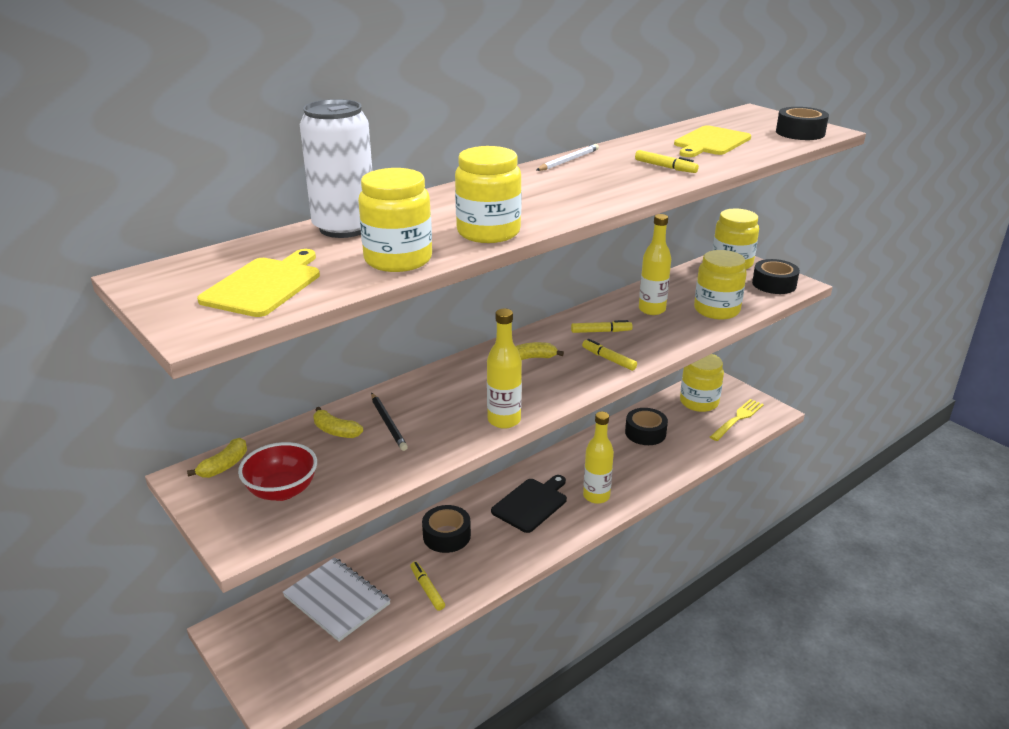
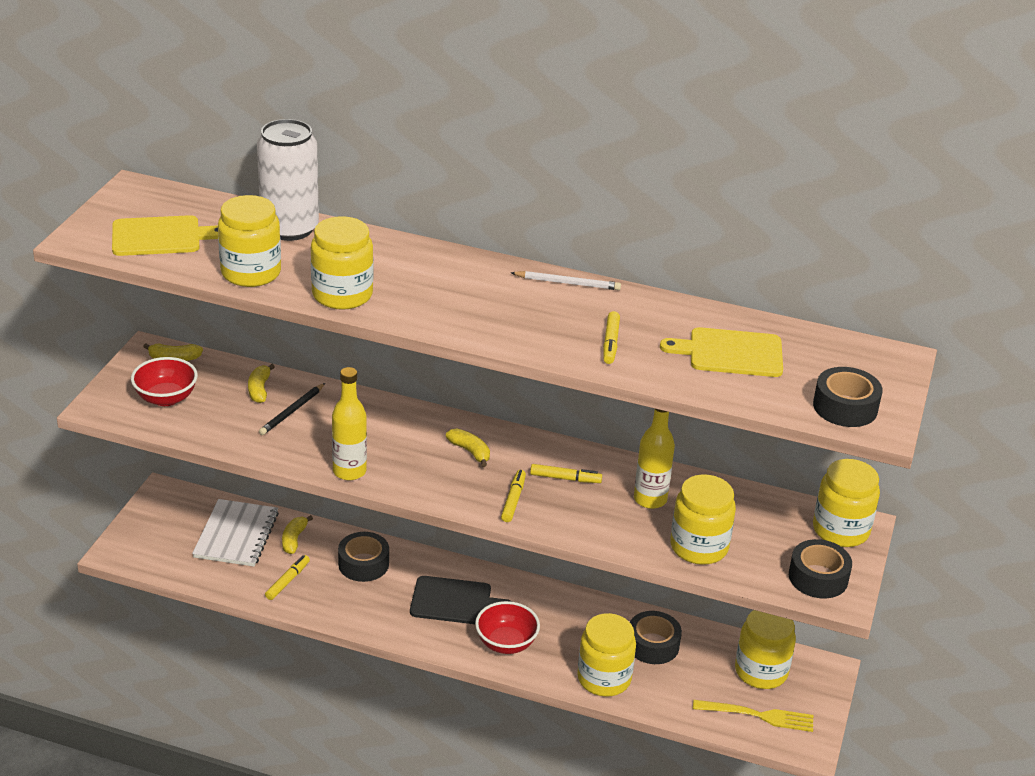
camera: 55 degrees right, 5 degrees up
yellow marker [571,320,632,333] -> yellow marker turned 45 degrees counterclockwise [530,464,602,483]
yellow bottle [583,412,614,504] -> red bowl [475,601,540,654]
none -> yellow banana [282,515,313,554]
none -> yellow jar [577,613,636,697]

